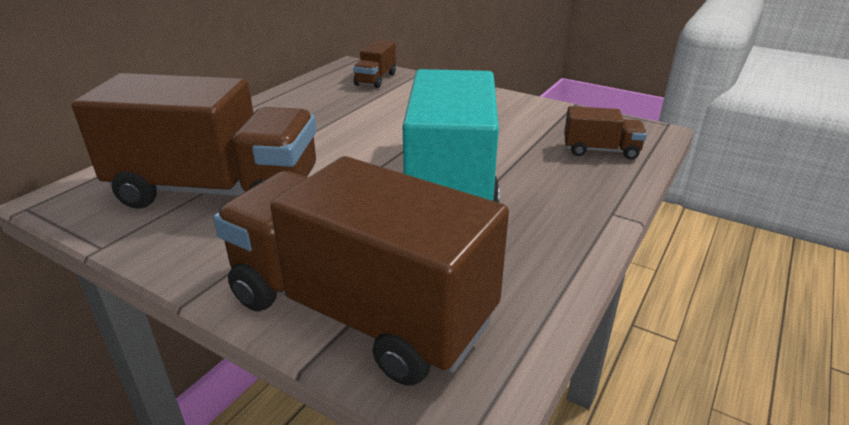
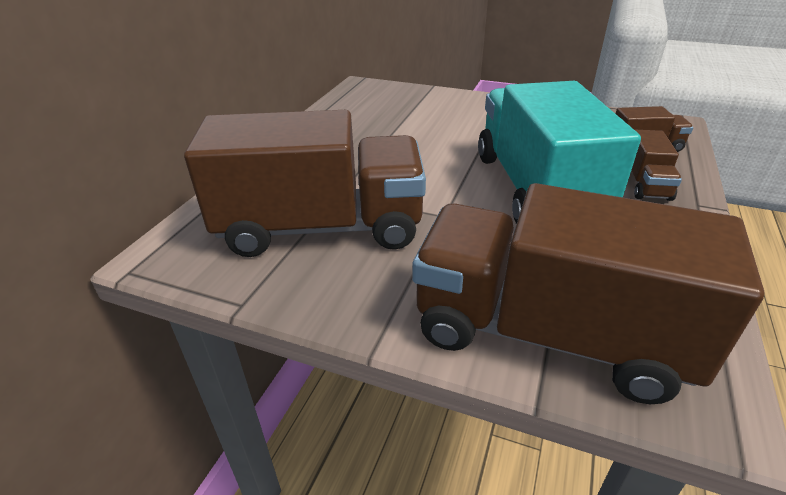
camera: 10 degrees left, 5 degrees up
brown truck [353,40,396,88] -> brown truck moved to [631,130,682,201]

